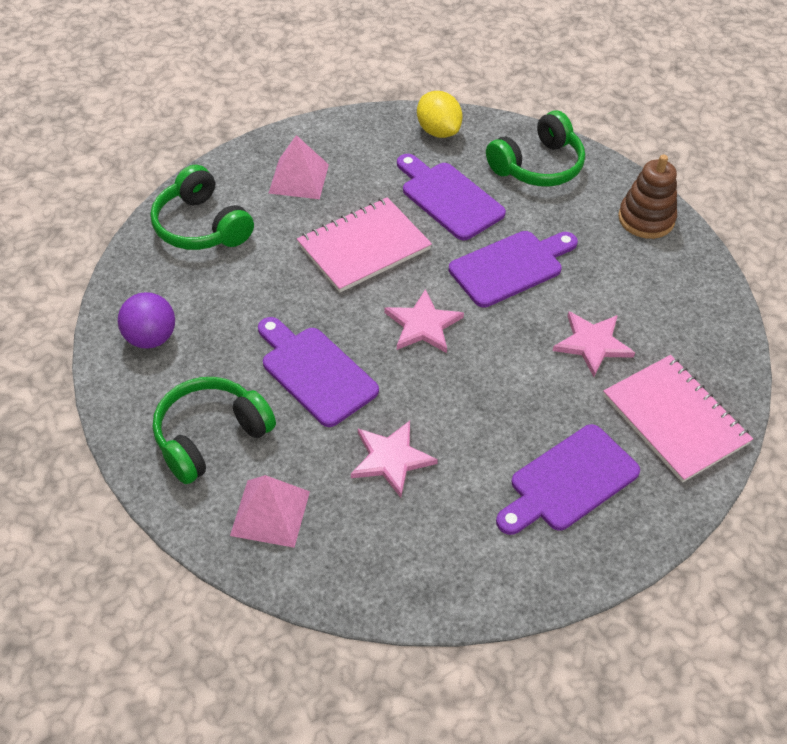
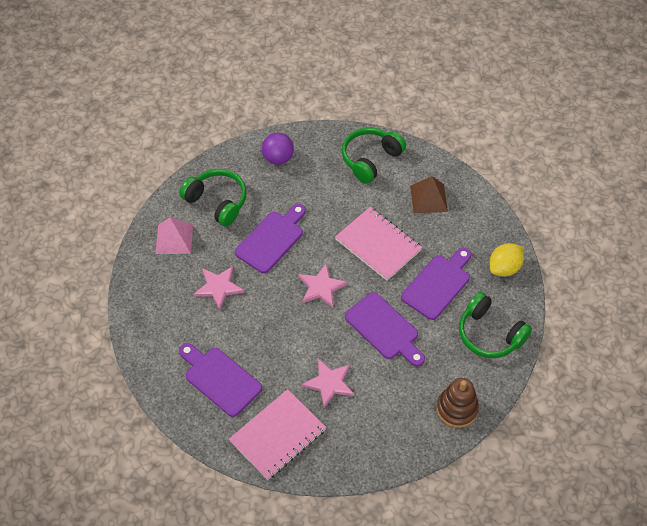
camera: 80 degrees right, 5 degrees up
pink pyramid [269,135,329,199] -> brown pyramid [410,176,448,213]

